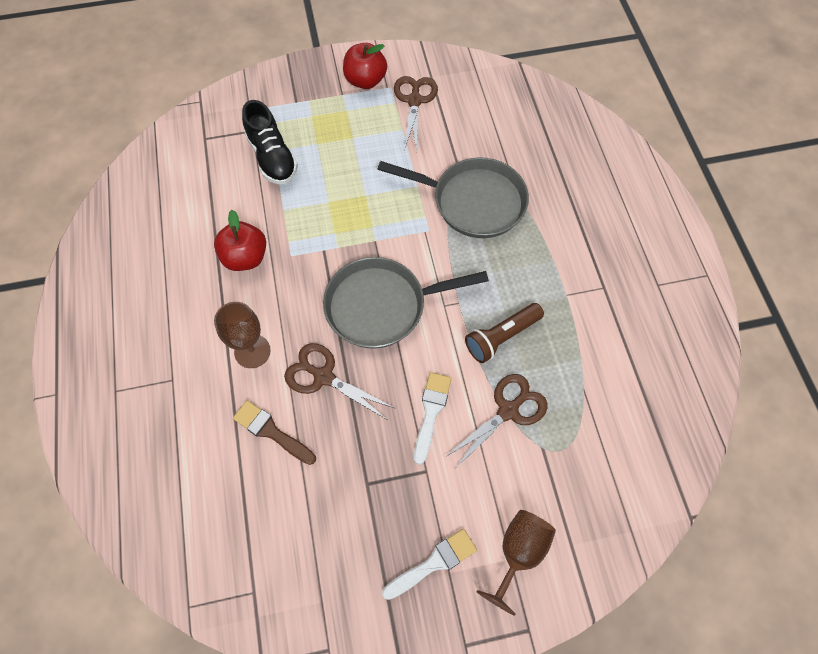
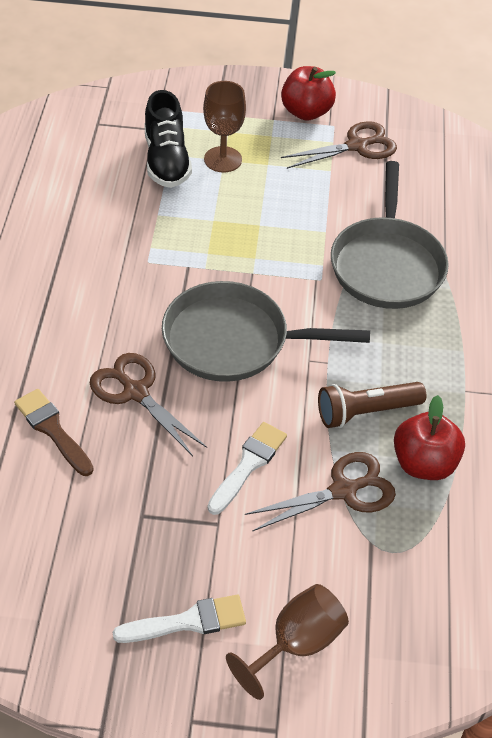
camera: 15 degrees right, 15 degrees down
red apple [214,210,266,271] -> red apple moved to [394,395,465,480]
brown goblet [214,302,271,368] -> brown goblet moved to [203,81,246,173]
grey pan [377,157,529,238] -> grey pan turned 60 degrees clockwise [331,161,449,309]
brown scissors [394,76,438,152] -> brown scissors turned 45 degrees clockwise [281,121,397,169]

